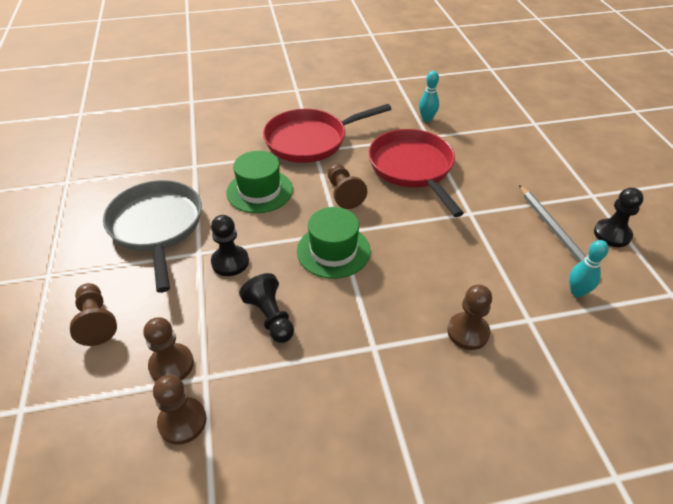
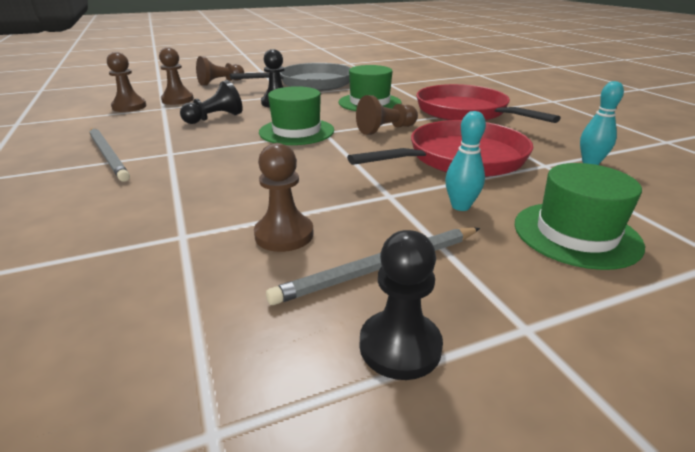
camera: 80 degrees right, 15 degrees down
brown pawn [447,285,492,350] -> brown pawn moved to [254,143,314,252]
turquoise bowling pin [569,240,609,297] -> turquoise bowling pin moved to [445,111,486,211]
none -> grey pencil [89,128,130,182]
none -> green hat [515,163,645,270]

